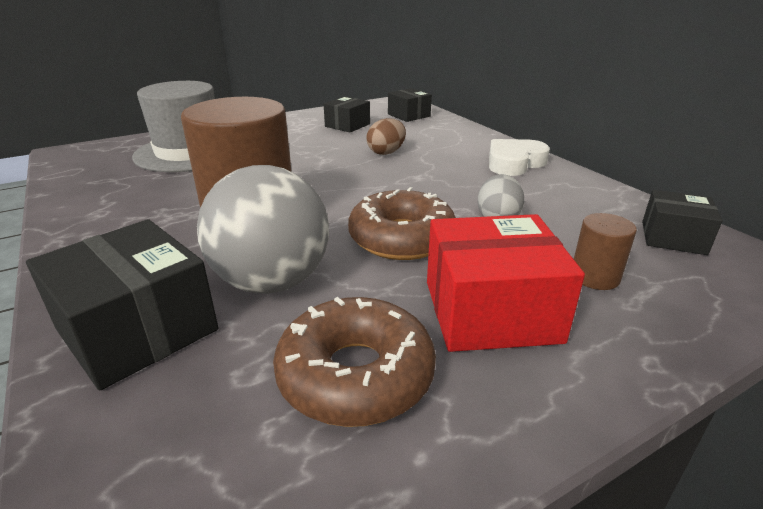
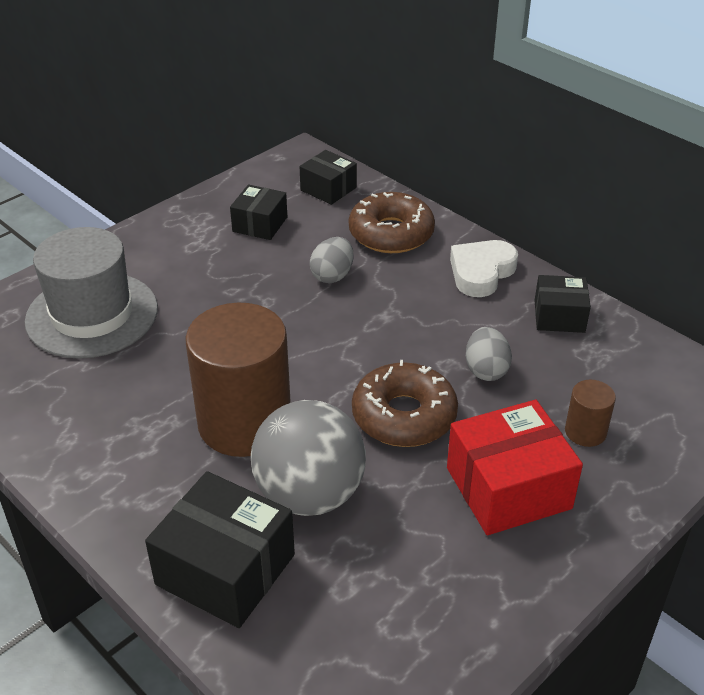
camera: 15 degrees left, 10 degrees up
brown donut [273,297,436,427] -> brown donut moved to [349,192,435,253]
brown egg [367,118,406,155] -> grey egg [310,237,354,283]
black box [642,190,723,255] -> black box moved to [535,275,591,333]

